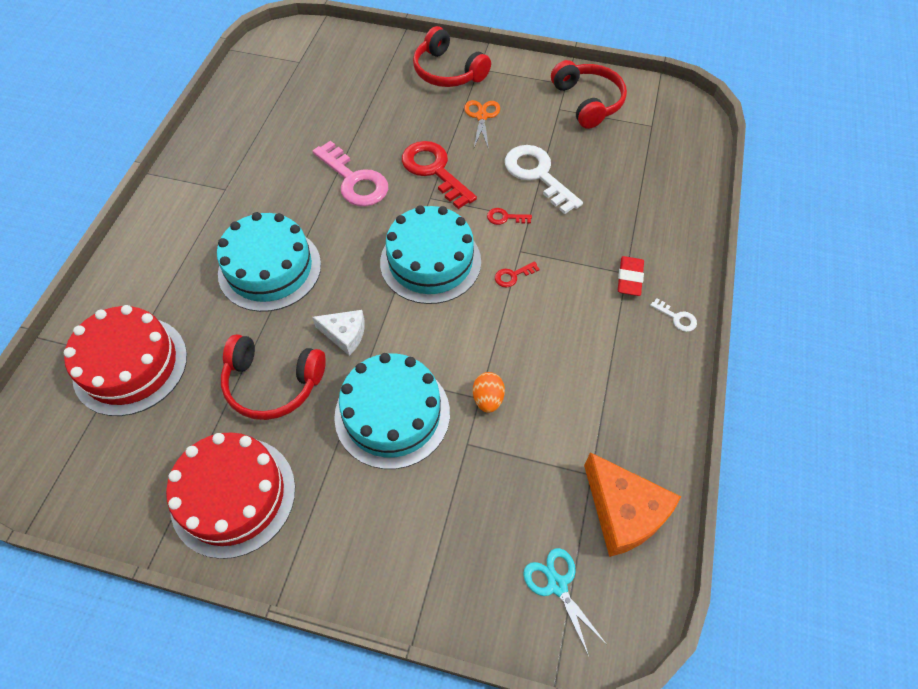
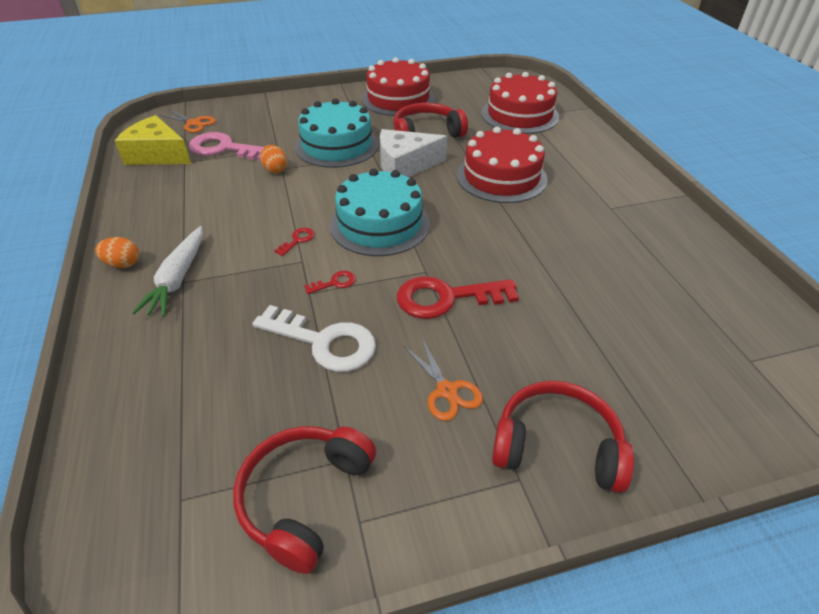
camera: 150 degrees right, 15 degrees down
turquoise cake [217,212,321,312] -> red cake [457,127,548,203]
white cheese [312,310,365,356] -> white cheese [380,129,447,177], size x1.66
pink key [313,141,388,207] -> pink key moved to [189,132,264,161]
red key [402,141,477,209] -> red key turned 150 degrees clockwise [397,276,519,319]
turquoise scissors [523,548,607,656] -> orange scissors [159,110,216,133]
red headphones [551,60,627,129] -> red headphones turned 75 degrees clockwise [233,426,376,574]
orange cheese [584,452,681,557] -> yellow cheese [115,115,191,165]
red eraser [618,256,644,296] -> white carrot [132,226,203,317]
white key [650,298,697,332] -> orange egg [95,237,139,268]

